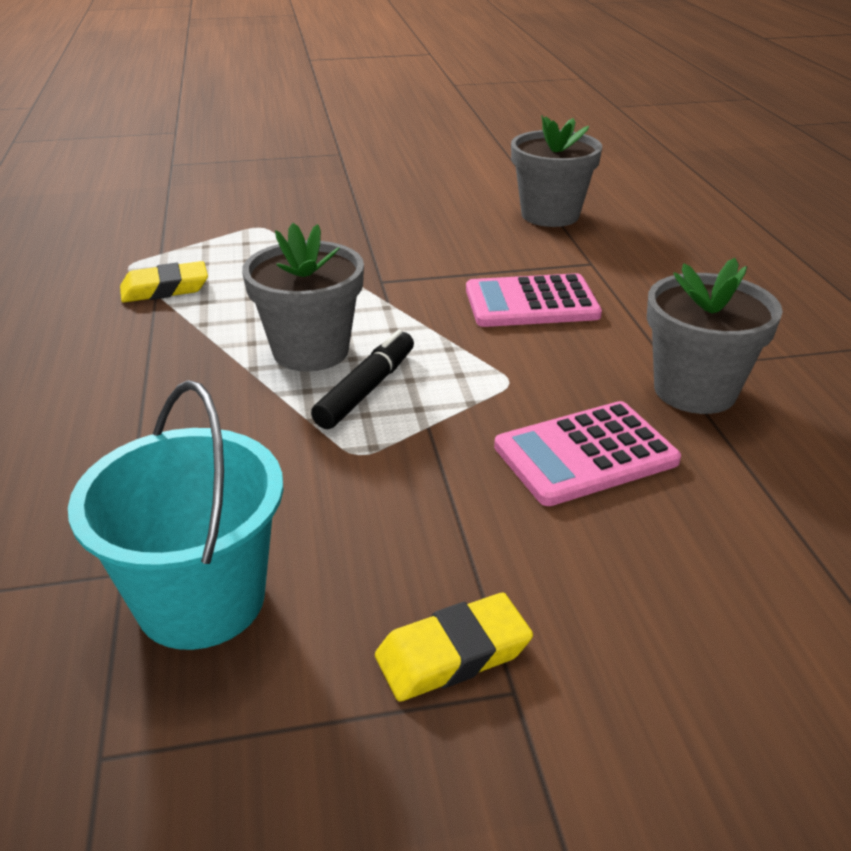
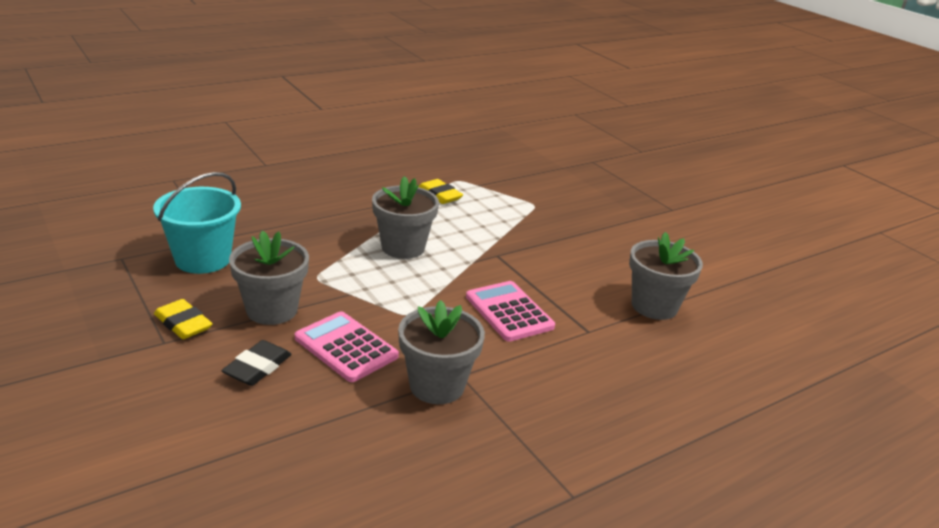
camera: 65 degrees right, 5 degrees down
black marker [311,330,414,429] -> none
none -> black eraser [221,340,292,386]
none -> grey flower pot [229,231,309,325]

